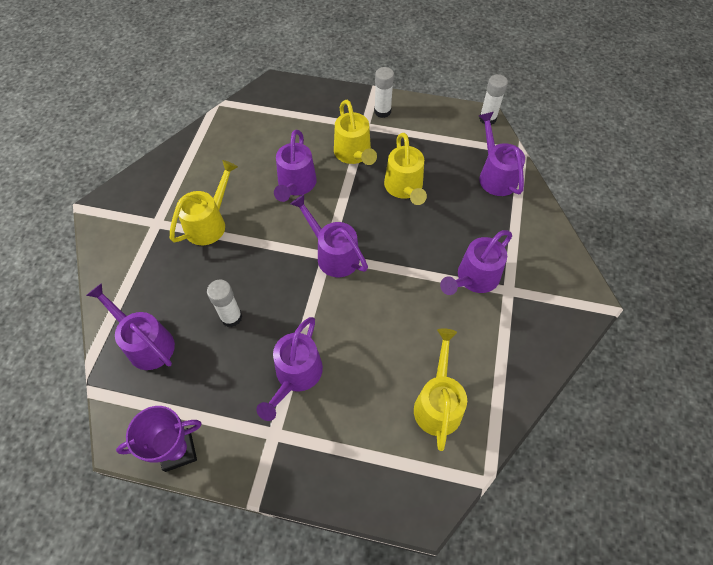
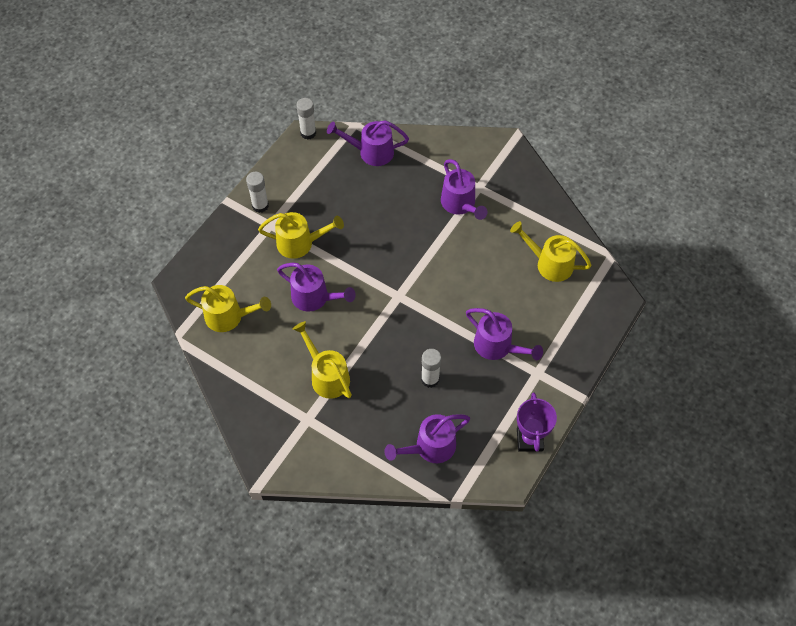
camera: 70 degrees left, 0 degrees up
purple watering can [290,194,368,277] -> none
yellow watering can [384,133,427,205] -> yellow watering can moved to [185,285,271,332]

